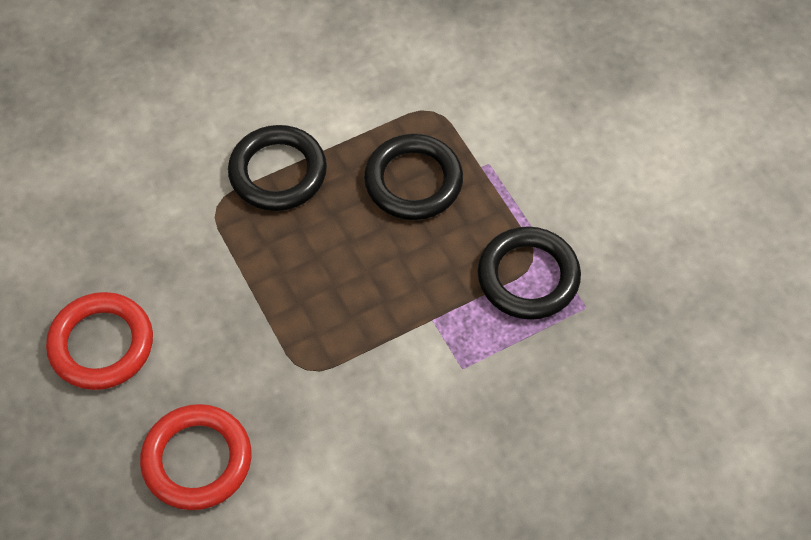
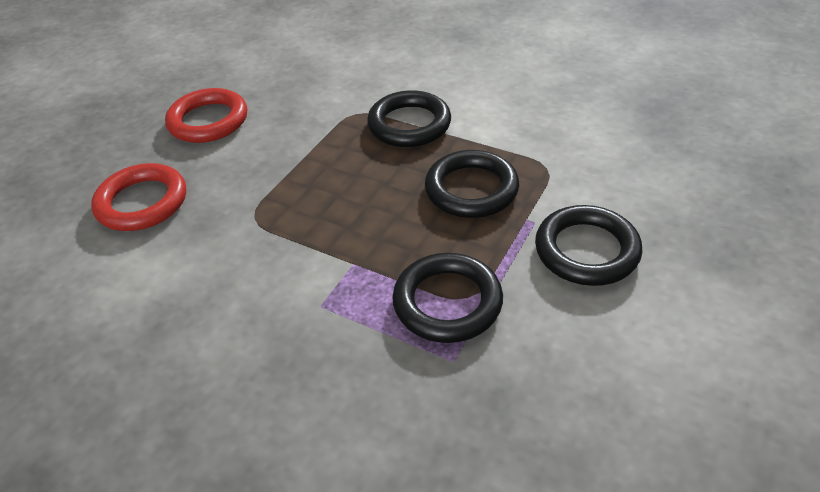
camera: 60 degrees right, 15 degrees down
none -> black ring [535,205,642,286]

